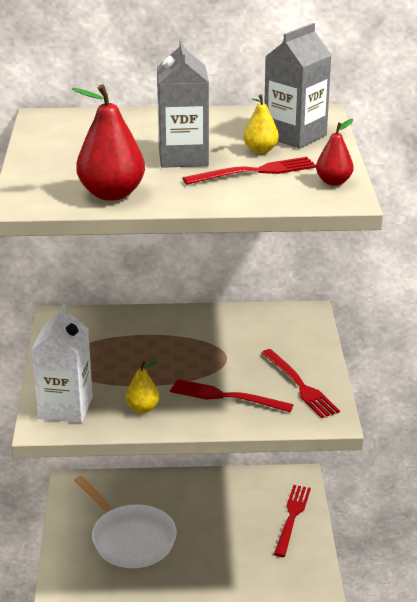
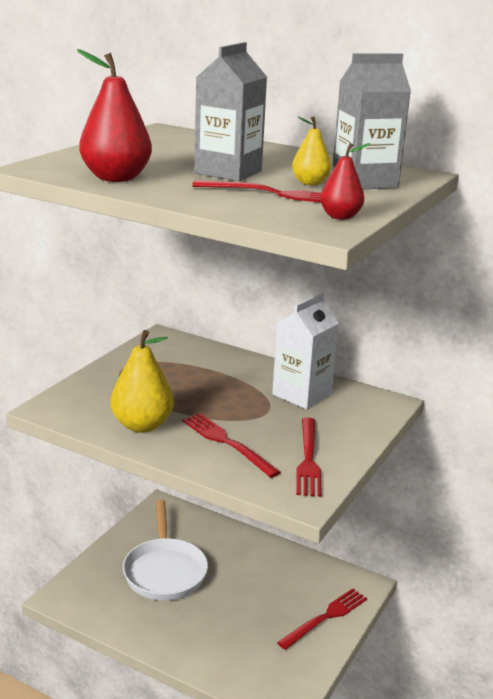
camera: 30 degrees right, 5 degrees down
white carton [31,304,93,423] -> white carton moved to [272,293,339,409]
yellow pear [126,361,159,413] -> yellow pear [110,330,174,433], size x1.79

